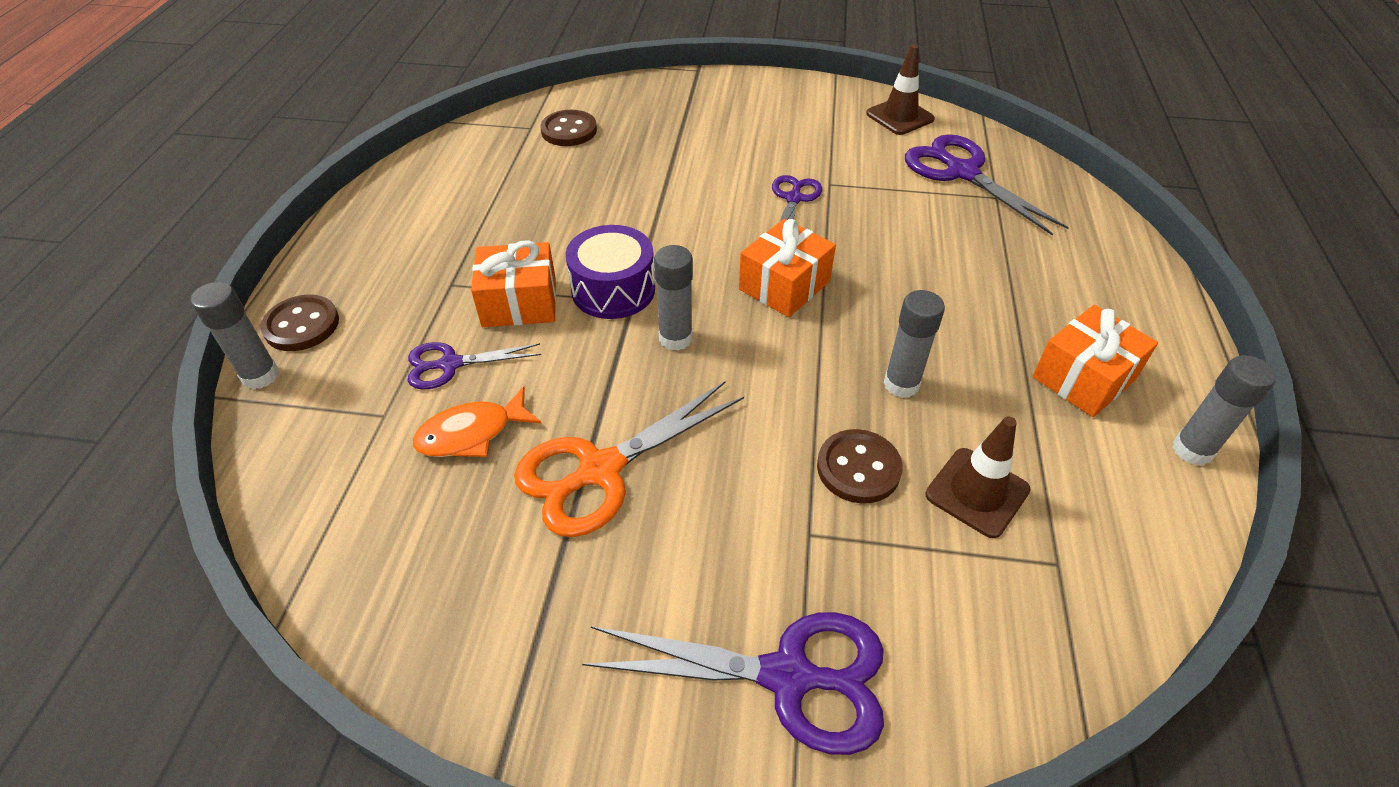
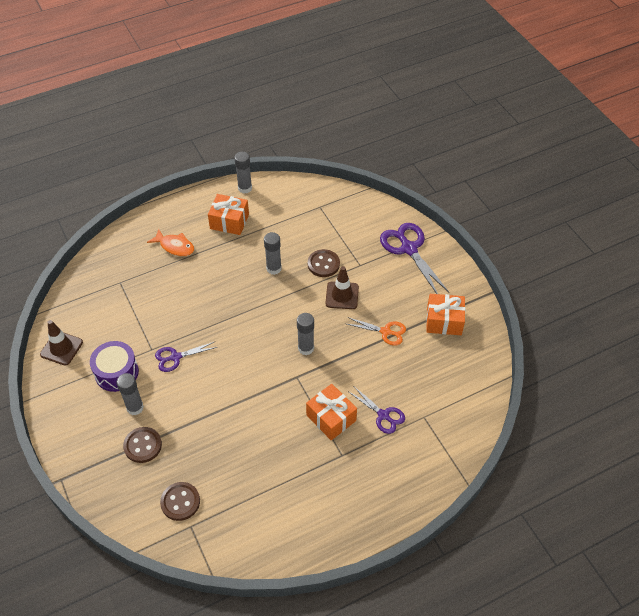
camera: 125 degrees left, 5 degrees up
grey glue stick [191,282,279,389] -> grey glue stick moved to [116,373,144,415]
brown button [260,295,339,351] -> brown button moved to [123,427,162,463]
orange fish [413,387,542,457] -> orange fish moved to [147,229,194,256]
orange scissors [514,381,744,537] -> orange scissors [347,317,406,346], size x0.59
purple drum [566,225,655,319] -> purple drum moved to [90,341,139,392]
orange gift [739,219,836,317] -> orange gift moved to [426,294,465,335]
purple scissors [905,134,1069,236] -> none
brown traffic cone [925,416,1030,538] -> brown traffic cone moved to [326,266,359,309]

